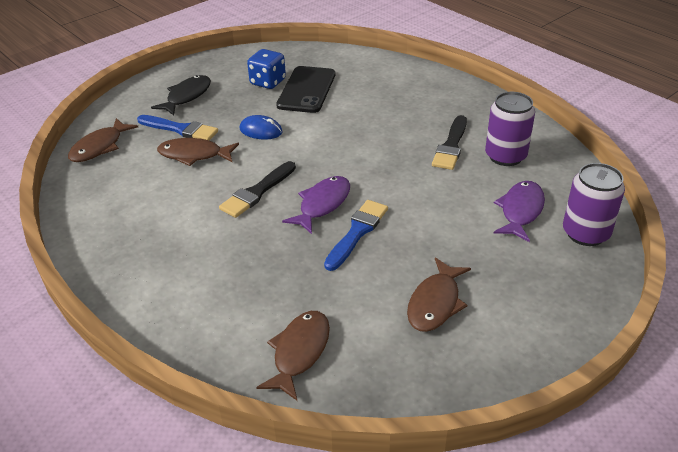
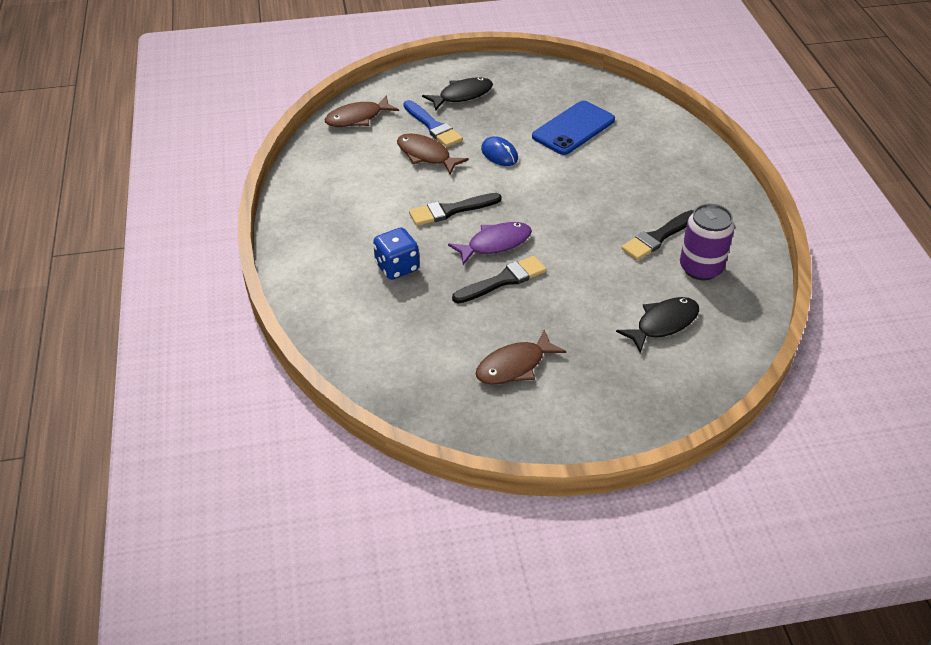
camera: 30 degrees right, 5 degrees up
blue dice [247,49,286,89] -> blue dice moved to [373,227,419,280]
brown fish [256,311,330,400] -> none
black phone [276,66,335,113] -> blue phone [532,101,615,155]
blue brush [324,200,388,271] -> black brush [452,256,546,304]
purple fish [493,181,545,242] -> black fish [616,297,699,353]
purple can [563,163,625,246] -> none

